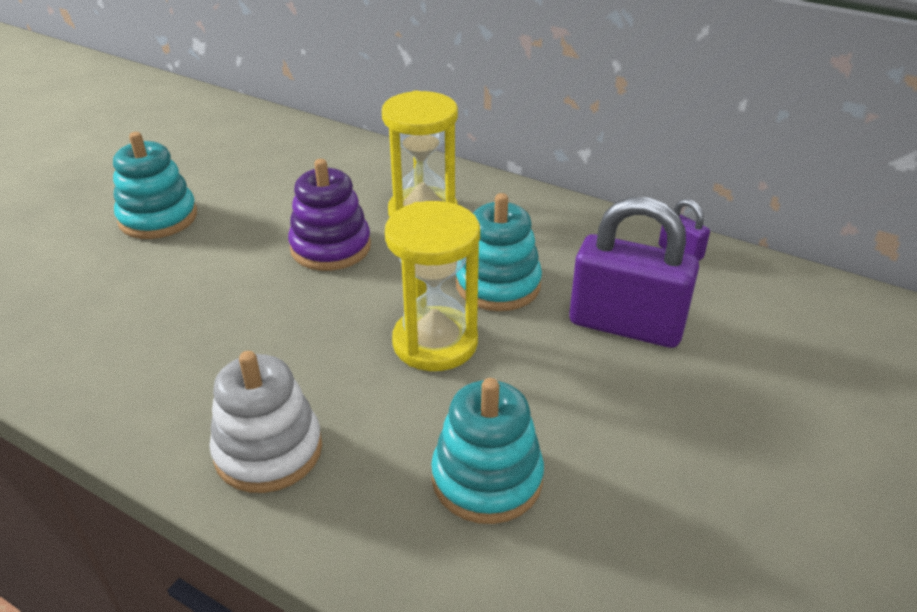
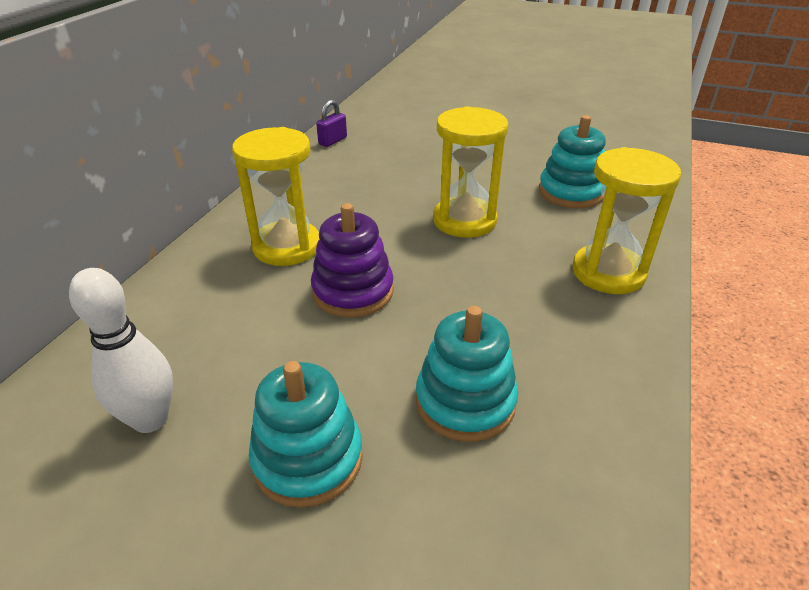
camera: 100 degrees left, 0 degrees up
white stacking toy [209,351,322,493] -> yellow hourglass [572,147,681,294]
turquoise stacking toy [456,193,542,311] -> turquoise stacking toy moved to [416,306,518,442]
purple padlock [569,197,699,348] -> none
none -> white bowling pin [69,268,173,433]

